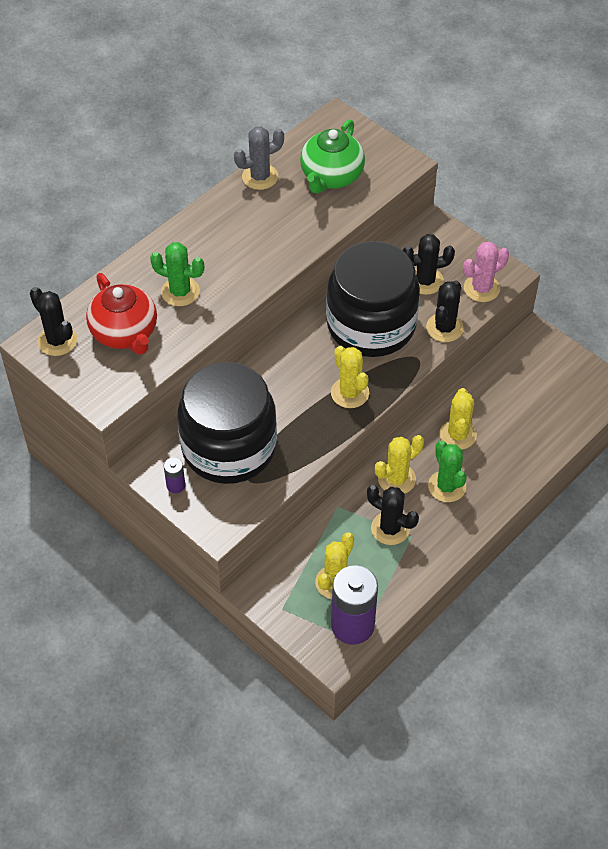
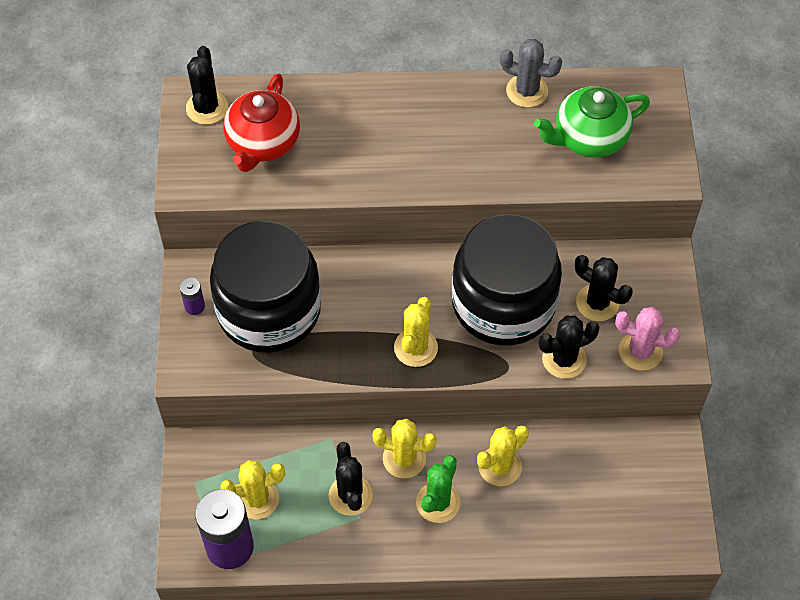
camera: 45 degrees right, 5 degrees up
green cactus [150,242,204,306] -> none

